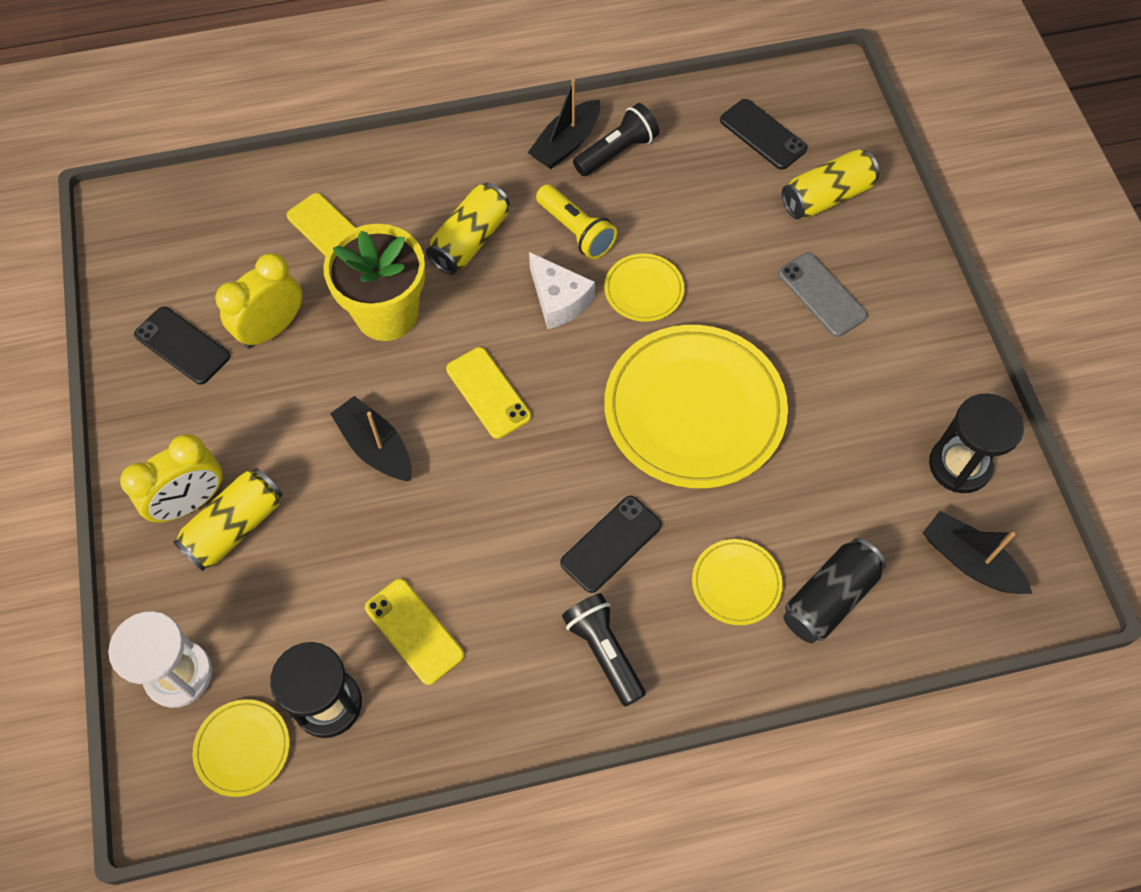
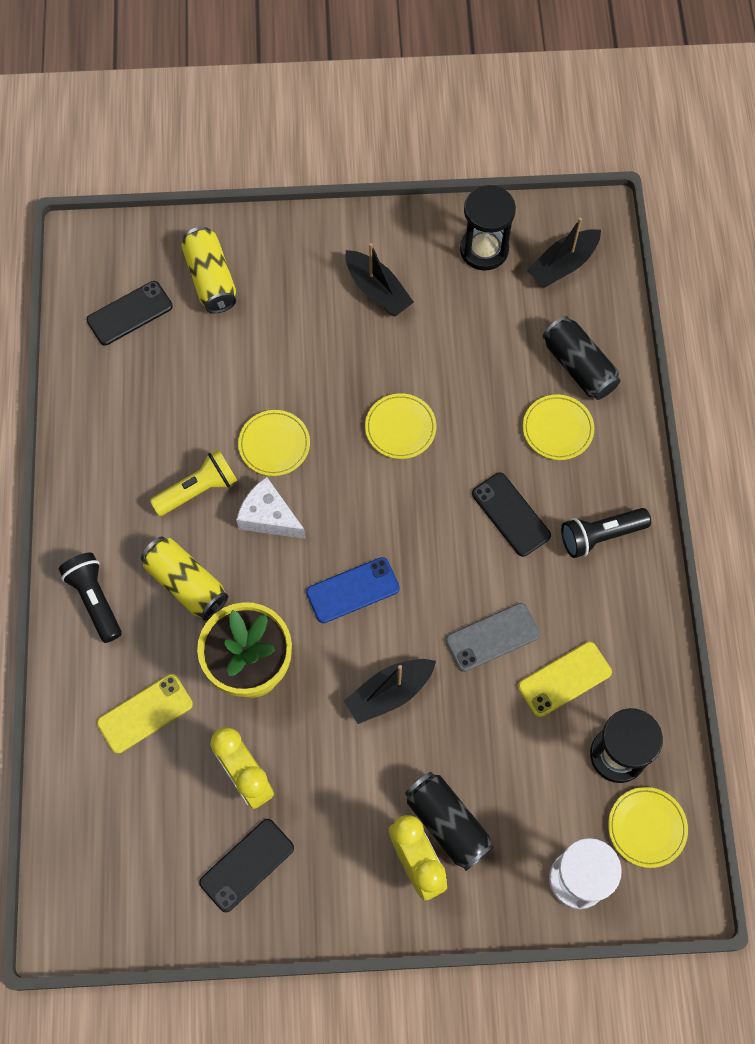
camera: 80 degrees left, 5 degrees up
yellow can [173,468,283,571] -> black can [405,772,494,871]
yellow phone [446,347,531,439] -> blue phone [306,557,400,623]
black boat [528,79,600,169] -> black boat moved to [345,243,414,317]
white cheese [529,252,595,329] -> white cheese turned 120 degrees counterclockwise [236,477,306,539]
black flashlight [573,103,659,176] -> black flashlight moved to [59,553,122,643]
yellow plate [604,325,788,488] -> yellow plate [365,393,436,459], size x0.46
grey phone [778,253,868,337] -> grey phone moved to [446,603,540,672]

